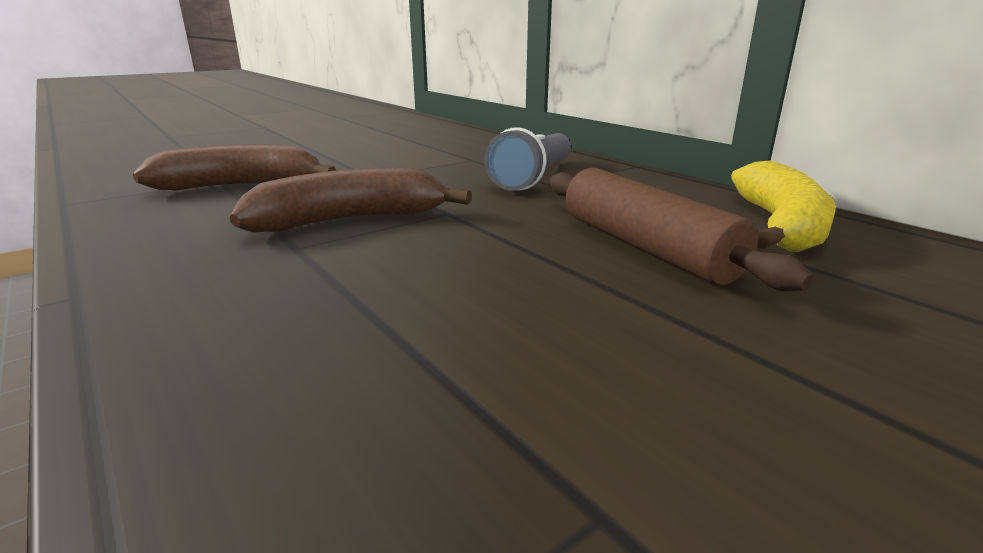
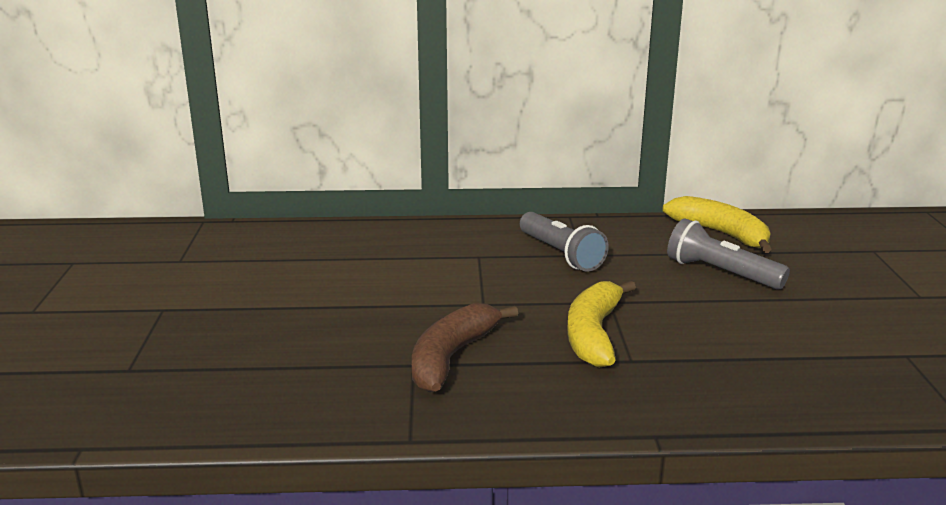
camera: 55 degrees left, 0 degrees up
brown banana [230,168,472,233] -> yellow banana [567,281,636,368]
brown rolling pin [549,168,813,291] -> grey flashlight [667,218,790,290]

